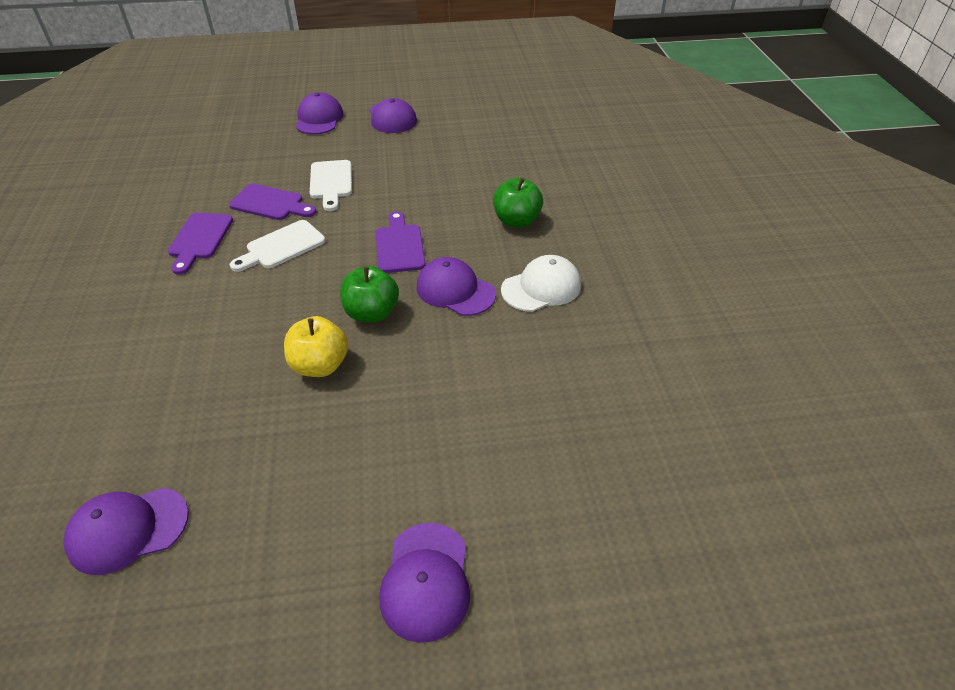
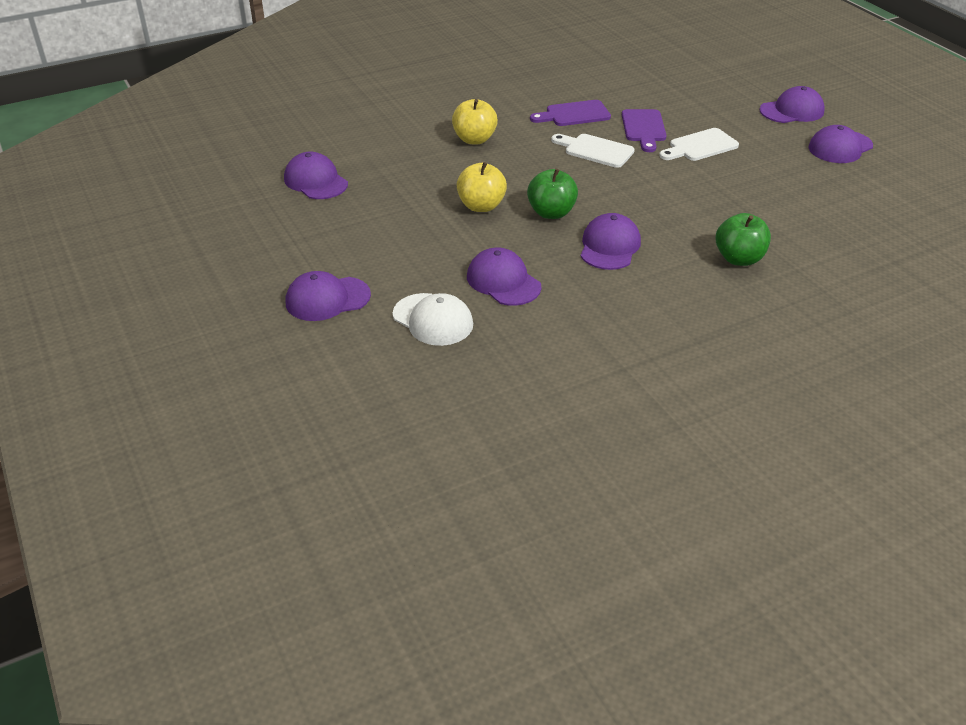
camera: 70 degrees right, 5 degrees down
purple cutting board [376,211,426,273] -> none
white cap [501,255,581,312] -> white cap moved to [393,293,473,346]
none -> yellow apple [452,99,498,144]
none -> purple cap [467,247,542,306]

